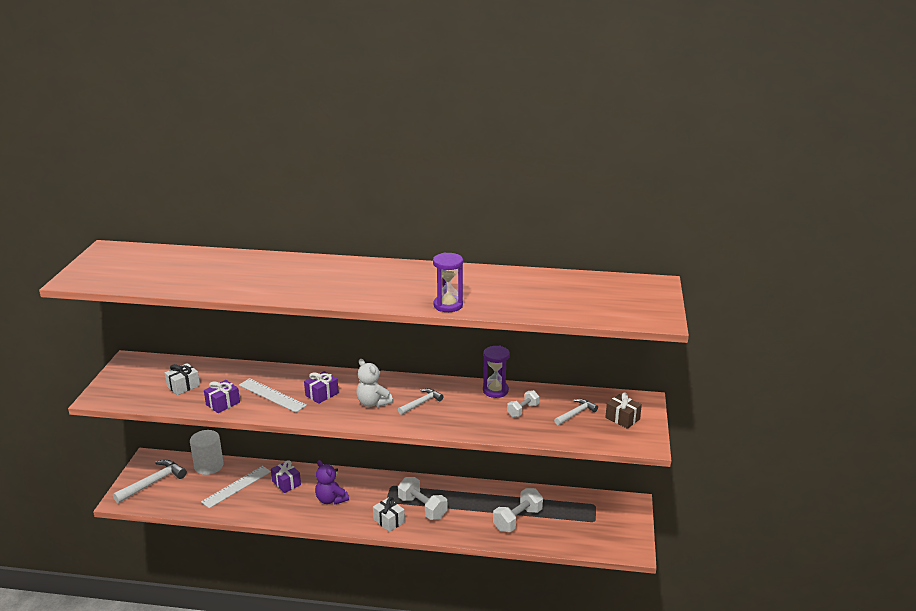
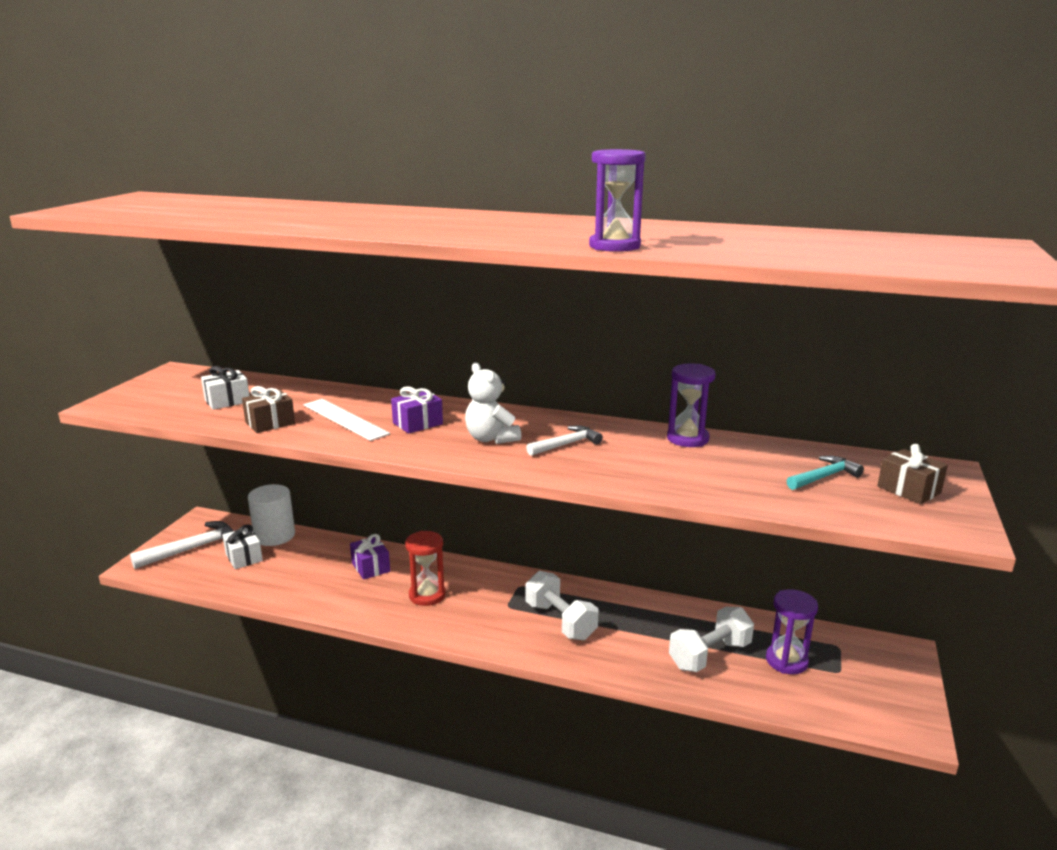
camera: 10 degrees right, 5 degrees down
white ruler [201,466,271,508] -> none
purple gift [204,380,240,413] -> brown gift [242,386,295,433]
purple teddy bear [315,460,349,504] -> red hourglass [405,531,446,606]
white gift [373,497,405,532] -> white gift moved to [222,524,263,569]
white dumbbell [507,390,539,417] -> none
white hammer [554,399,598,425] -> turquoise hammer [786,456,864,490]
none -> purple hourglass [766,589,818,674]

